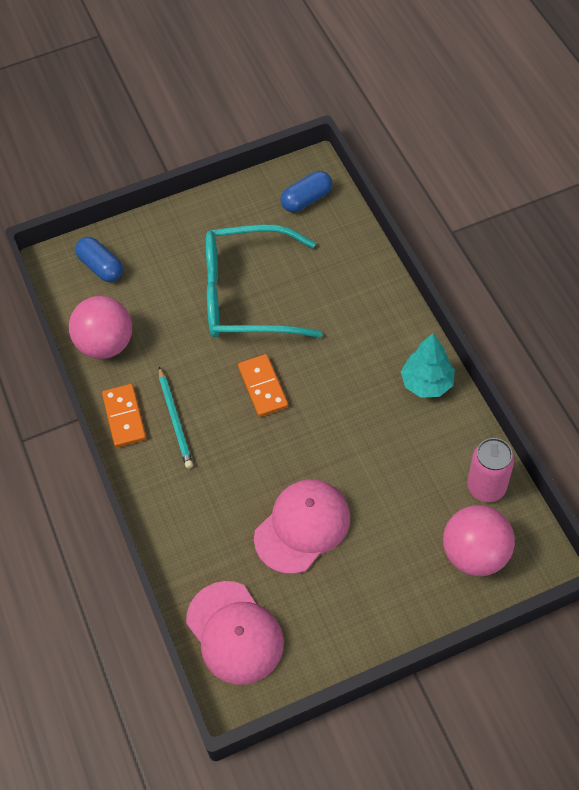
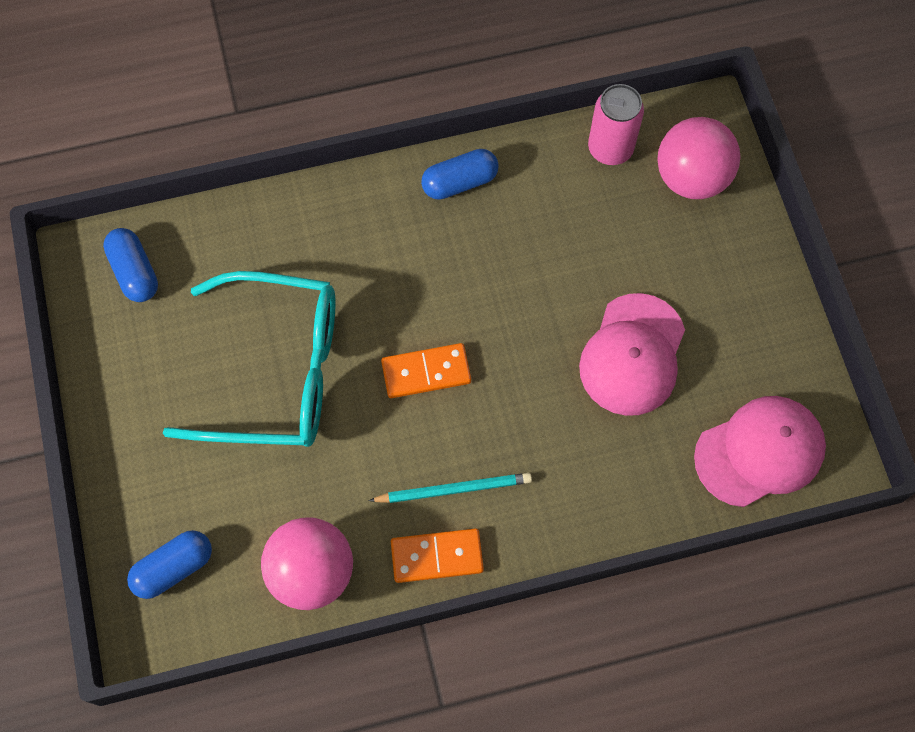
camera: 85 degrees left, 10 degrees up
turquoise glasses [206,225,323,338] -> turquoise glasses turned 90 degrees counterclockwise [163,271,335,447]
pink cap [254,479,350,574] -> pink cap turned 120 degrees counterclockwise [579,293,685,416]
turquoise tree [401,333,455,398] -> blue capsule [421,149,499,200]

